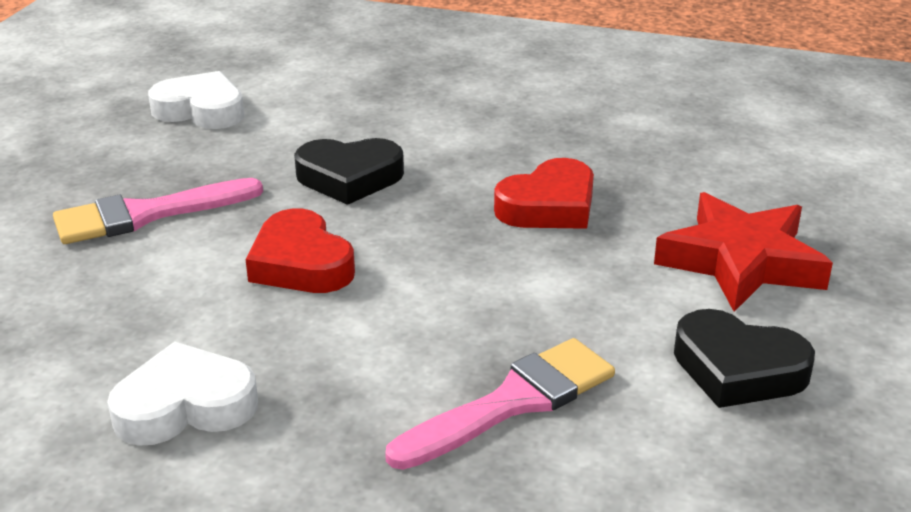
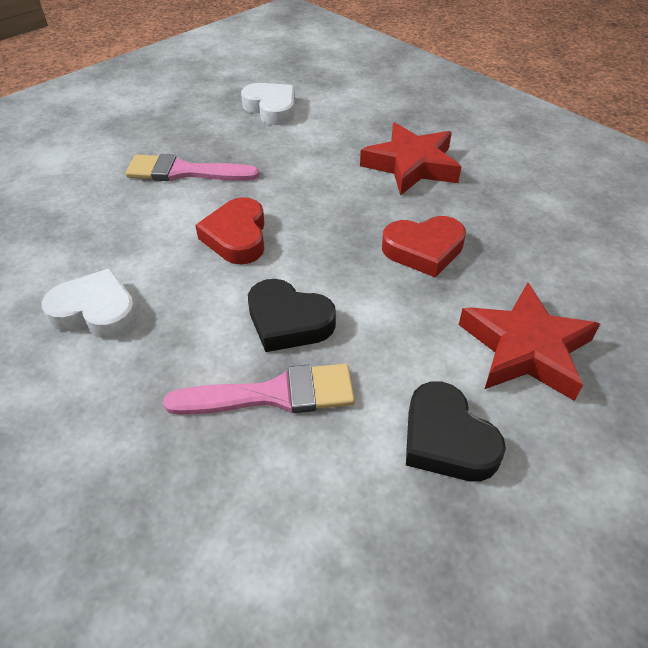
camera: 30 degrees right, 15 degrees up
black heart [294,138,404,205] -> black heart moved to [248,279,336,352]
none -> red star [360,123,461,196]

